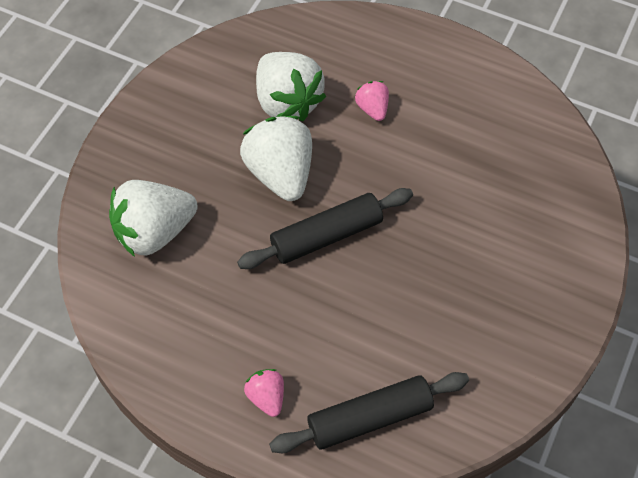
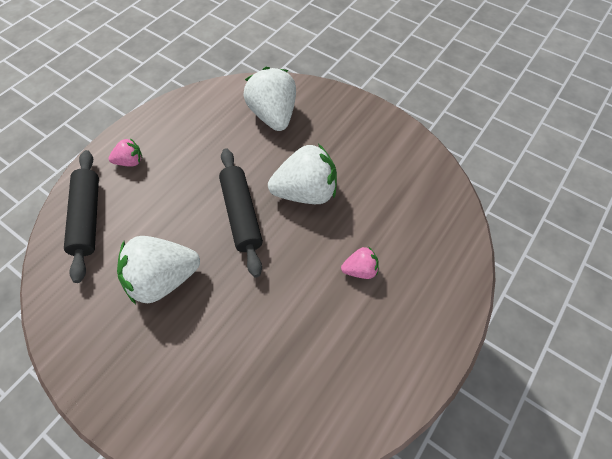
camera: 100 degrees right, 0 degrees up
white strawberry [256,52,326,121] -> white strawberry moved to [117,236,200,304]

